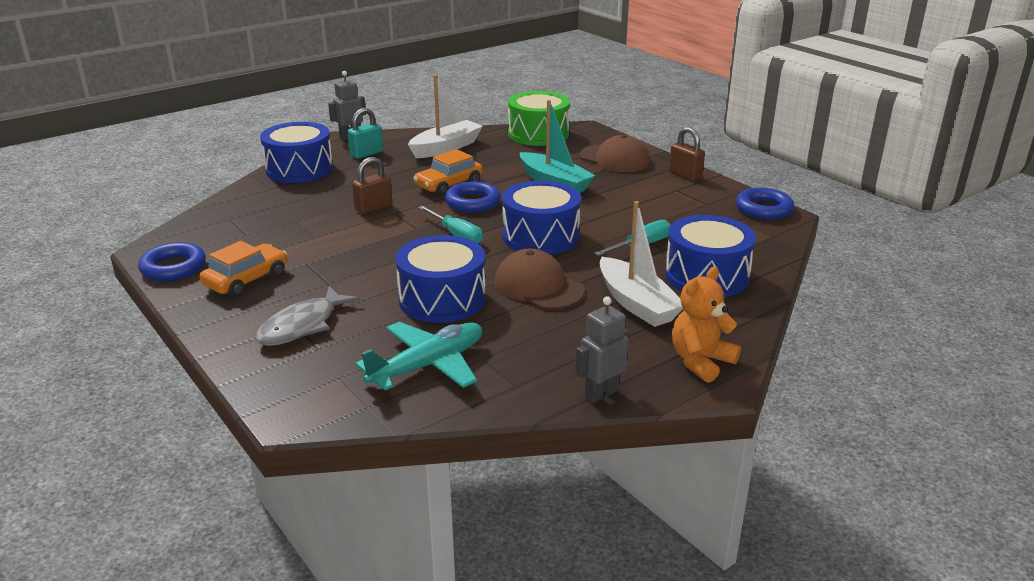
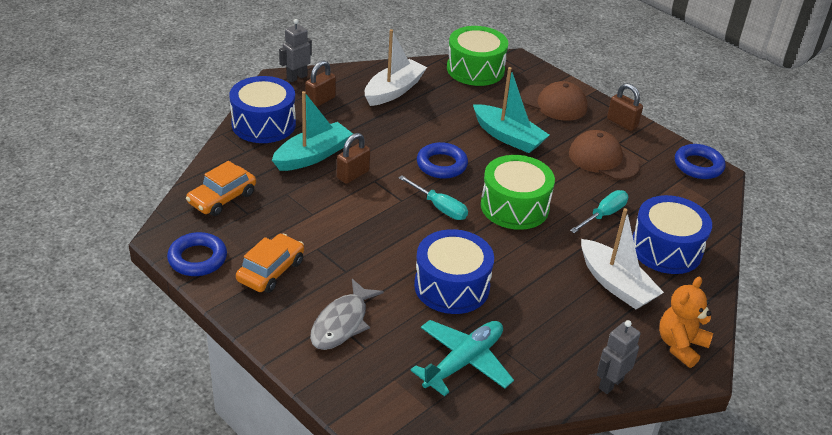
camera: 10 degrees left, 10 degrees up
turquoise padlock [348,108,383,159] -> brown padlock [305,60,336,107]
orange car [413,149,483,196] -> orange car moved to [186,161,256,216]
brown cap [494,248,585,309] -> brown cap moved to [569,130,640,180]
blue drum [502,180,581,254] -> green drum [481,155,555,230]
none -> turquoise boat [272,91,353,171]

